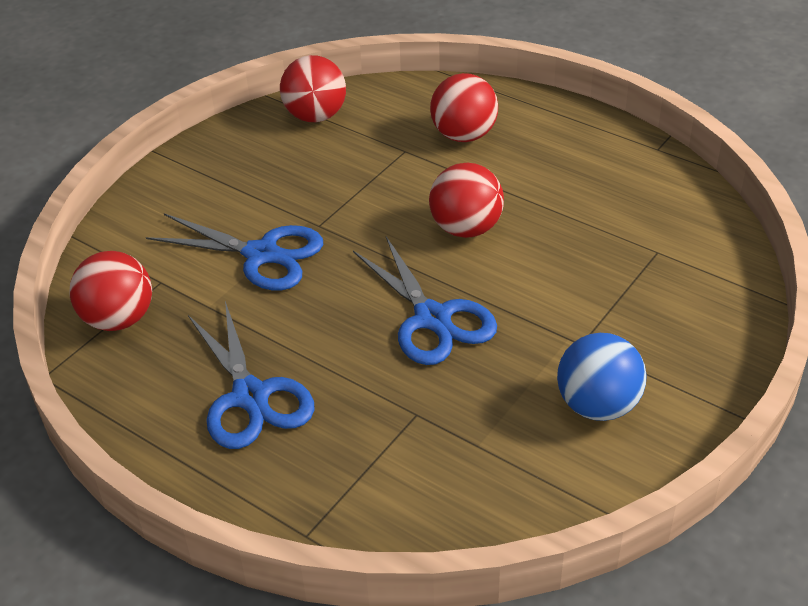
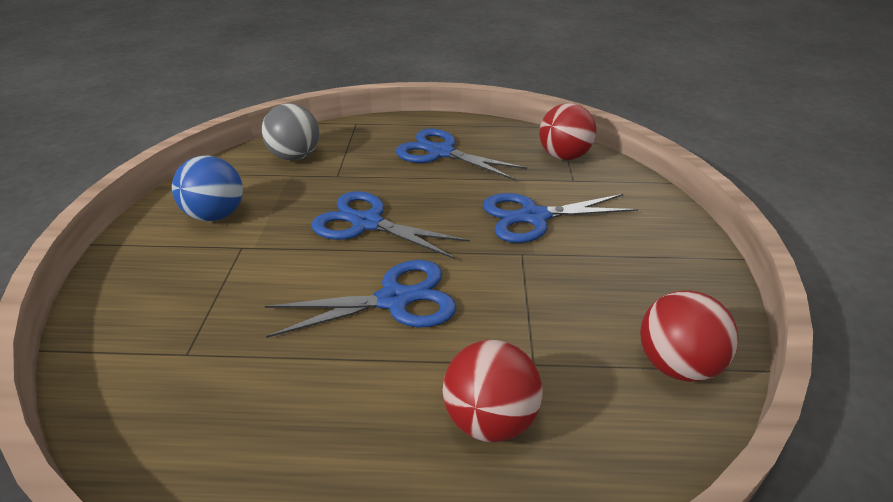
camera: 145 degrees right, 5 degrees down
red ball [429,163,504,238] -> blue scissors [265,260,457,338]
none -> grey ball [262,103,319,160]

